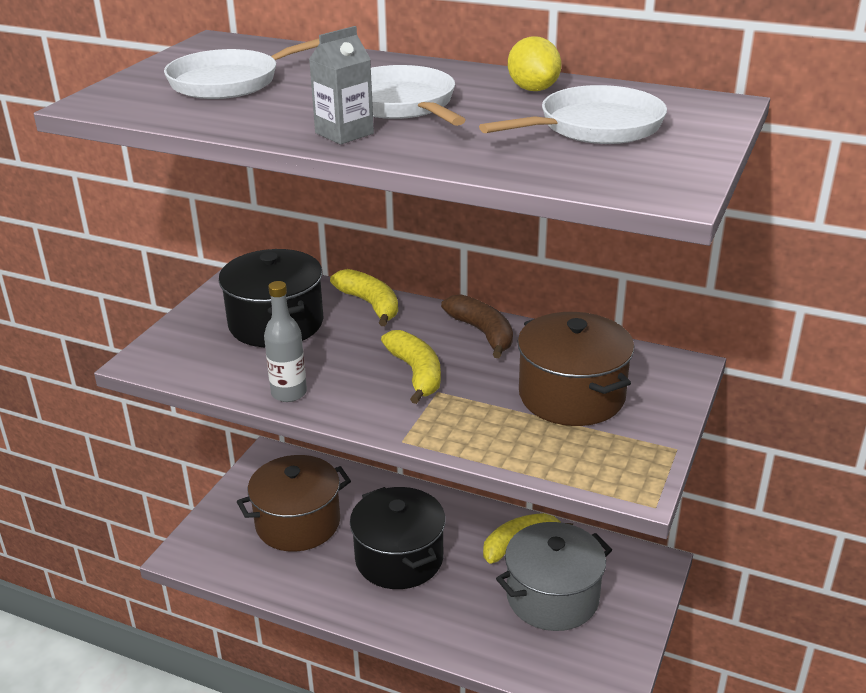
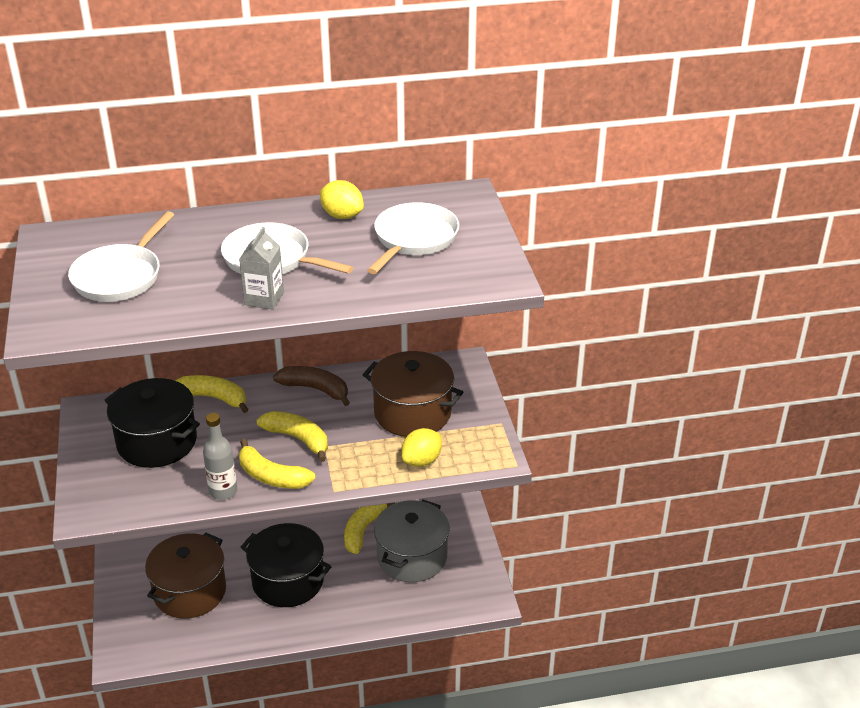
camera: 35 degrees left, 5 degrees up
none -> yellow banana [239,439,315,489]
none -> yellow lemon [401,428,442,467]

